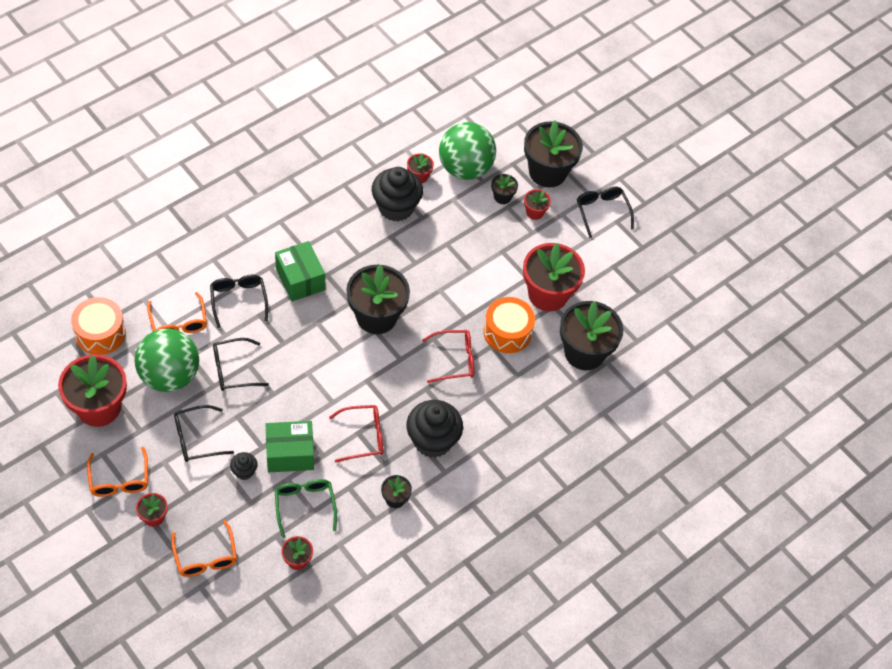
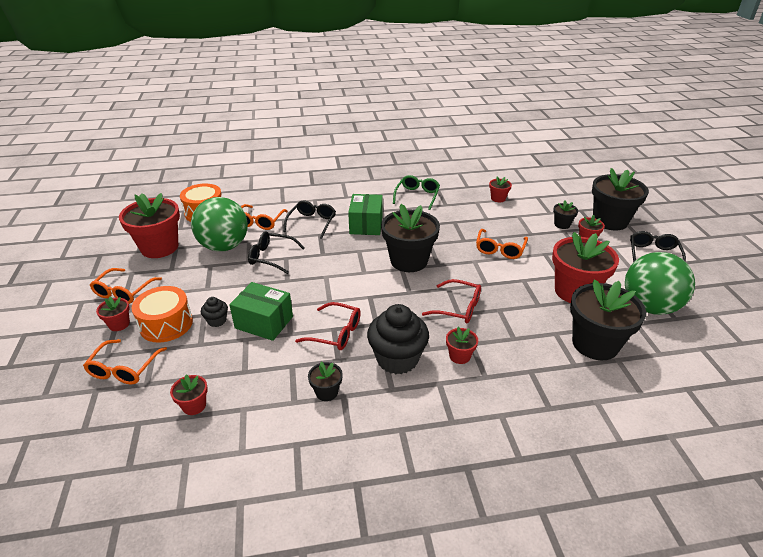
camera: 35 degrees right, 20 degrees down
black glasses [174,405,234,462] -> none
green glasses [274,479,337,538] -> green glasses moved to [393,175,440,210]
black cupcake [372,167,423,221] -> none
green ball [439,122,496,180] -> green ball moved to [625,252,695,315]
orange drum [483,297,535,353] -> orange drum moved to [131,286,193,343]
none -> red flower pot [446,327,478,364]
none -> orange glasses [476,229,528,259]

